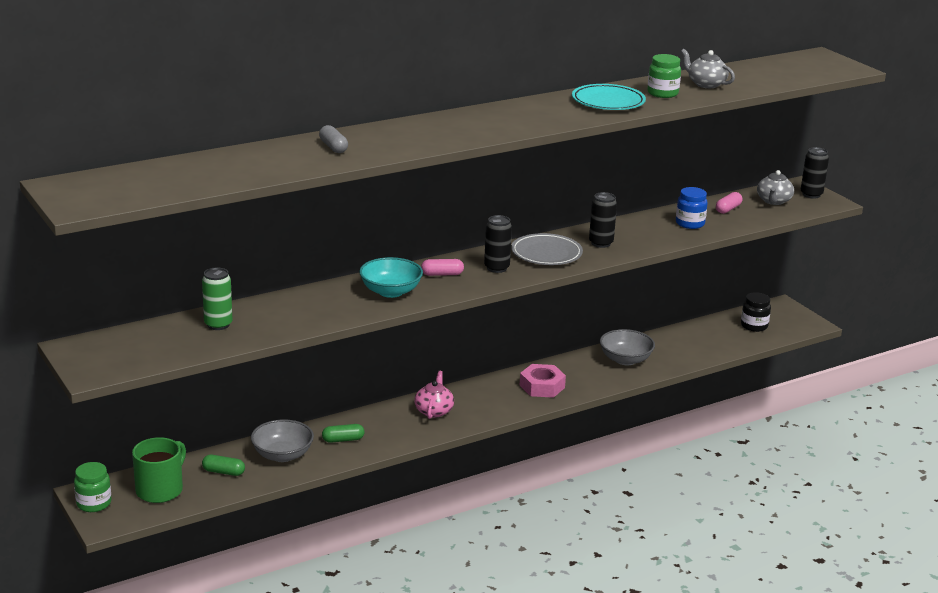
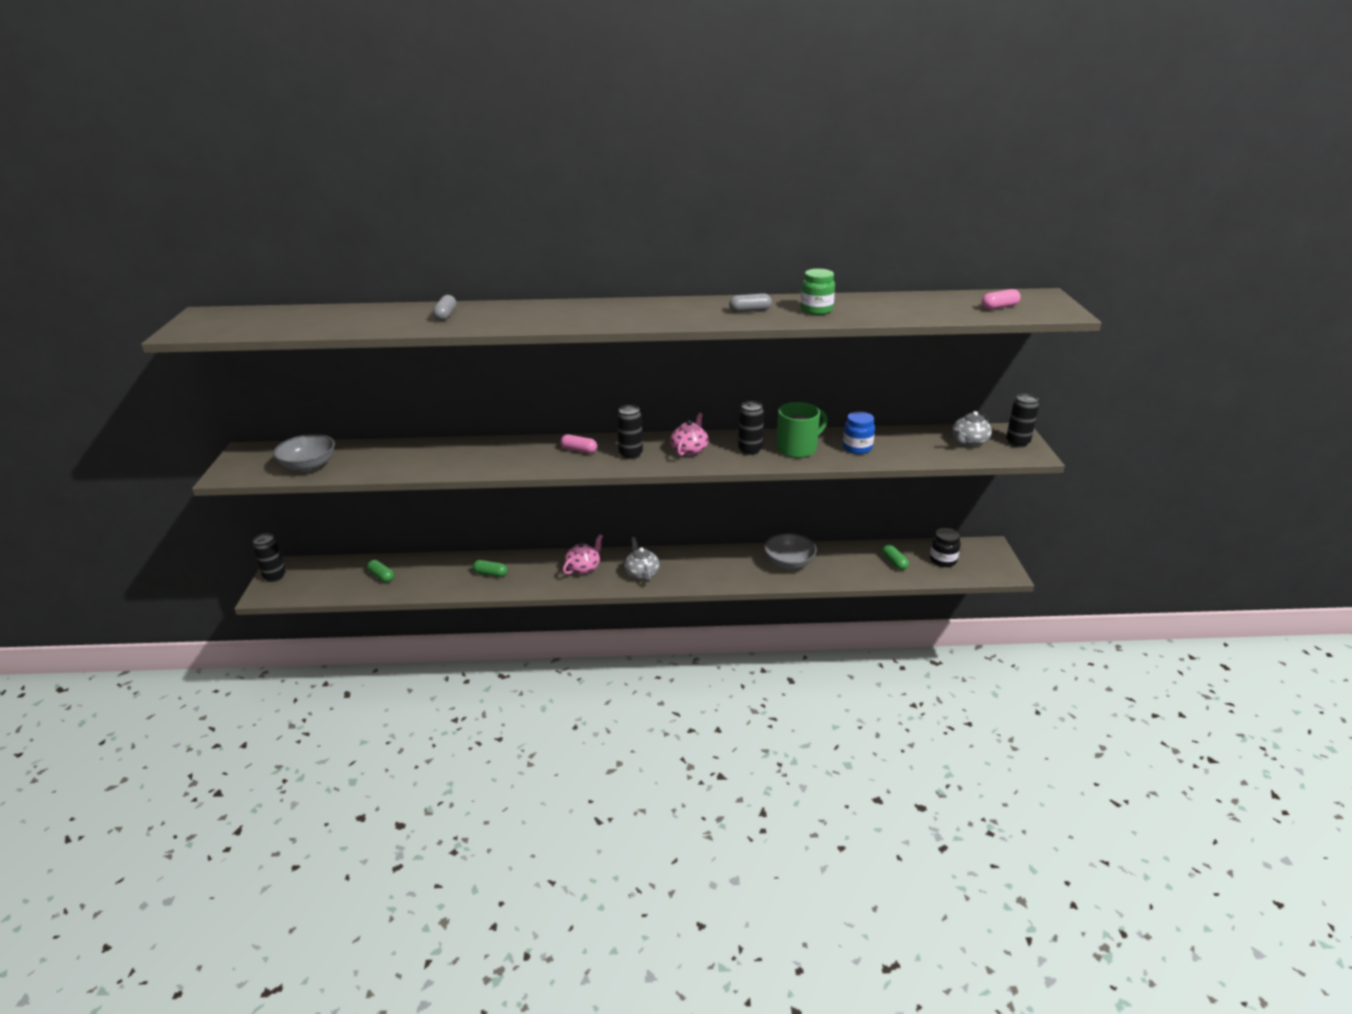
camera: 30 degrees right, 5 degrees up
green jar [74,462,111,512] -> black can [253,534,286,582]
green mug [132,437,186,503] -> green mug moved to [776,402,828,458]
green can [202,267,232,330] -> none
grey bowl [251,419,314,462] -> grey bowl moved to [273,434,335,472]
turquoise bowl [359,257,423,298] -> none
grey plate [511,233,583,265] -> pink teapot [670,413,708,456]
pink nut [519,364,566,398] -> none
turquoise plate [572,84,646,110] -> grey capsule [729,293,772,312]
grey teapot [681,49,735,88] -> grey teapot moved to [624,537,660,582]
pink capsule [716,192,742,214] -> pink capsule moved to [981,289,1021,310]
none -> green capsule [882,544,909,570]

